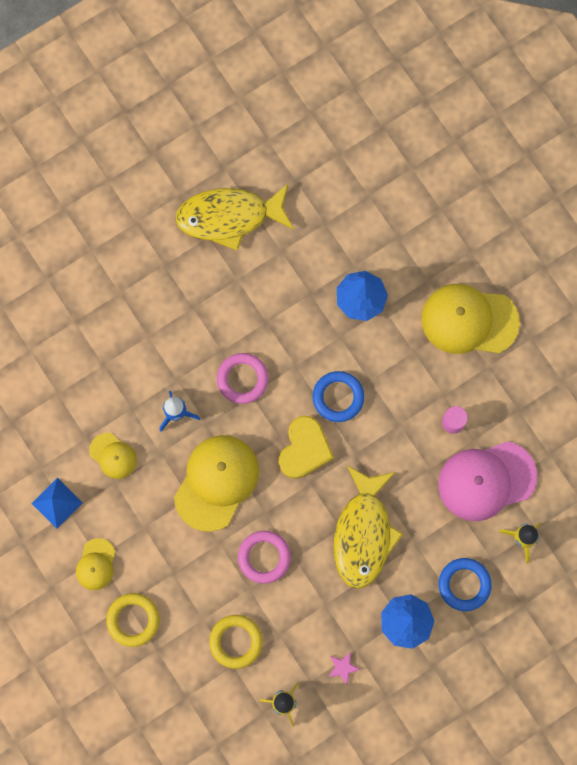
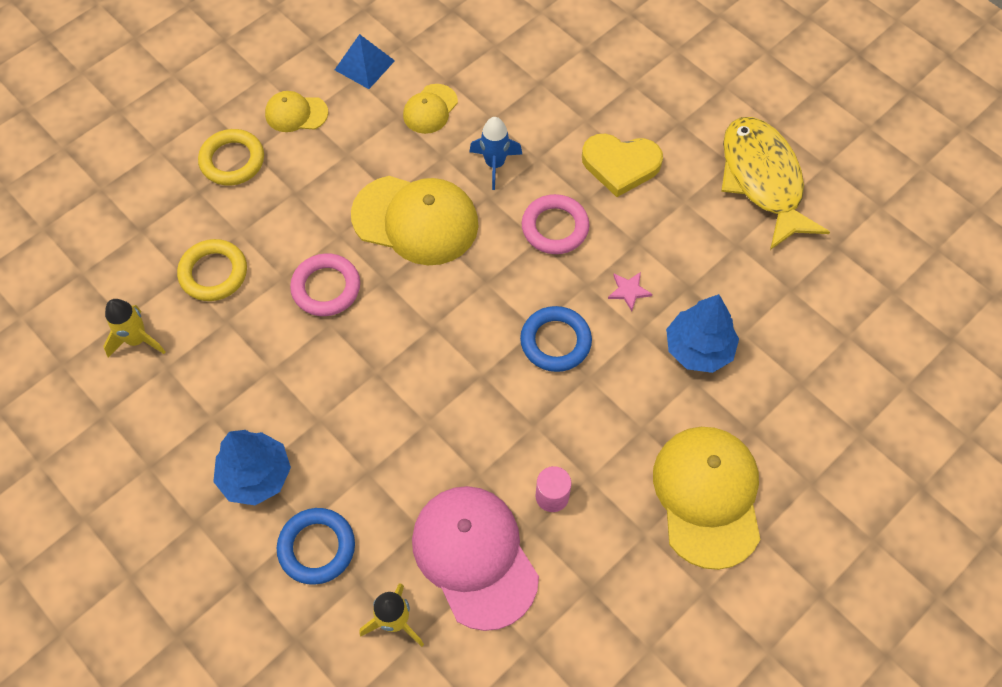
camera: 80 degrees right, 15 degrees down
yellow heart [279,416,334,479] -> yellow heart moved to [582,134,663,197]
pink star [328,651,361,685] -> pink star moved to [608,272,653,311]
yellow fish [334,466,403,588] -> none

